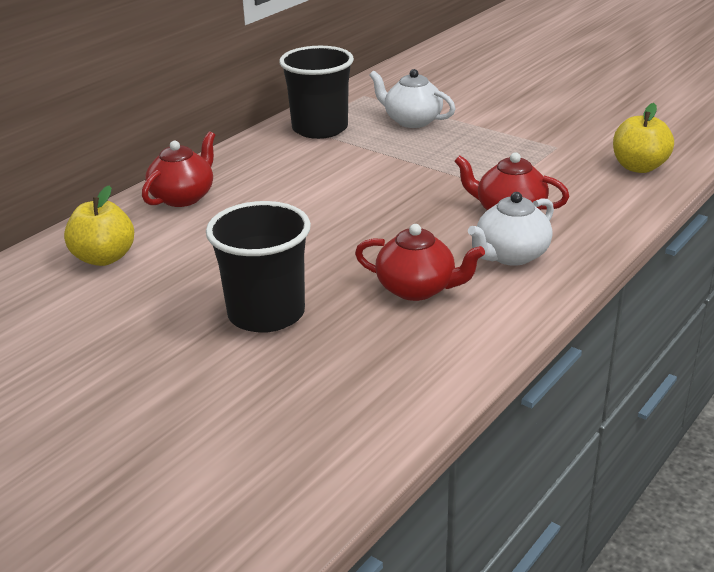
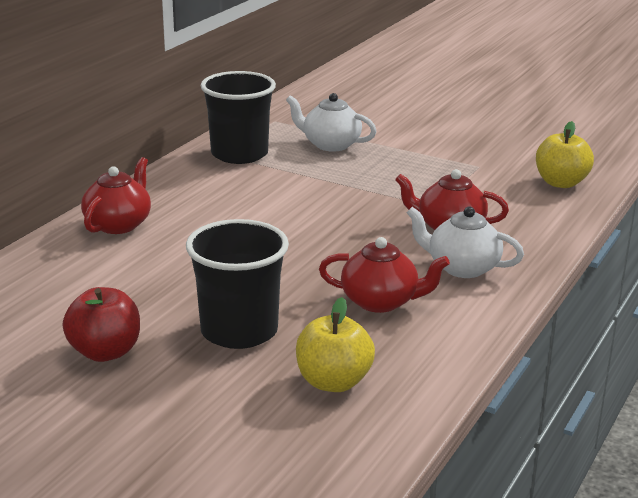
camera: 10 degrees left, 5 degrees down
yellow apple [64,185,134,266] -> yellow apple moved to [296,297,375,392]
white teapot [468,192,554,266] -> white teapot turned 75 degrees clockwise [407,206,524,278]
none -> red apple [63,287,140,362]

